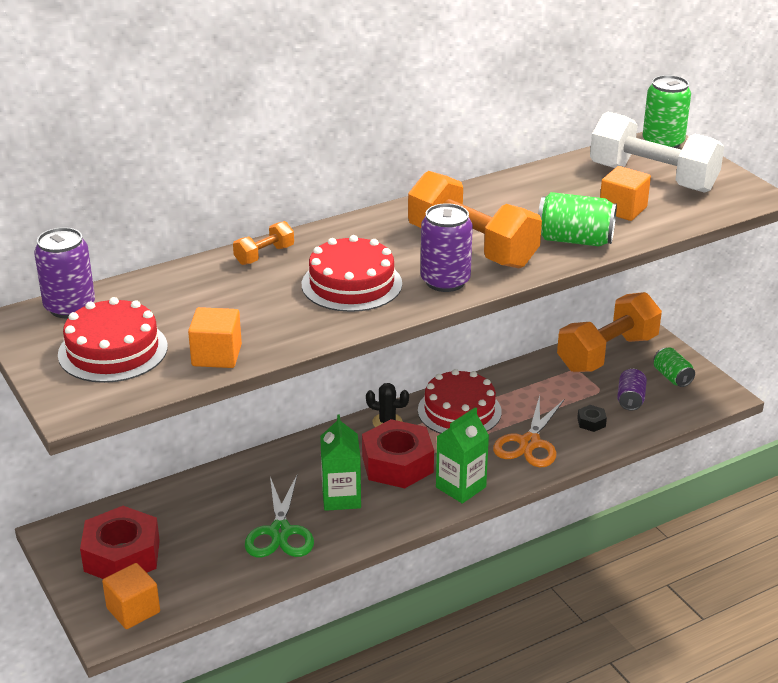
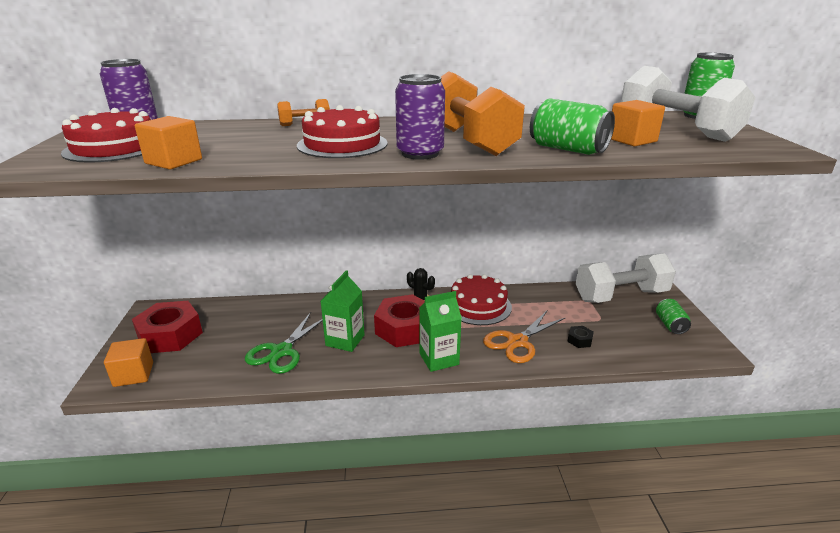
camera: 25 degrees right, 5 degrees down
orange dumbbell [557,292,662,372] -> white dumbbell [576,253,676,303]
purple can [617,369,647,411] -> none

